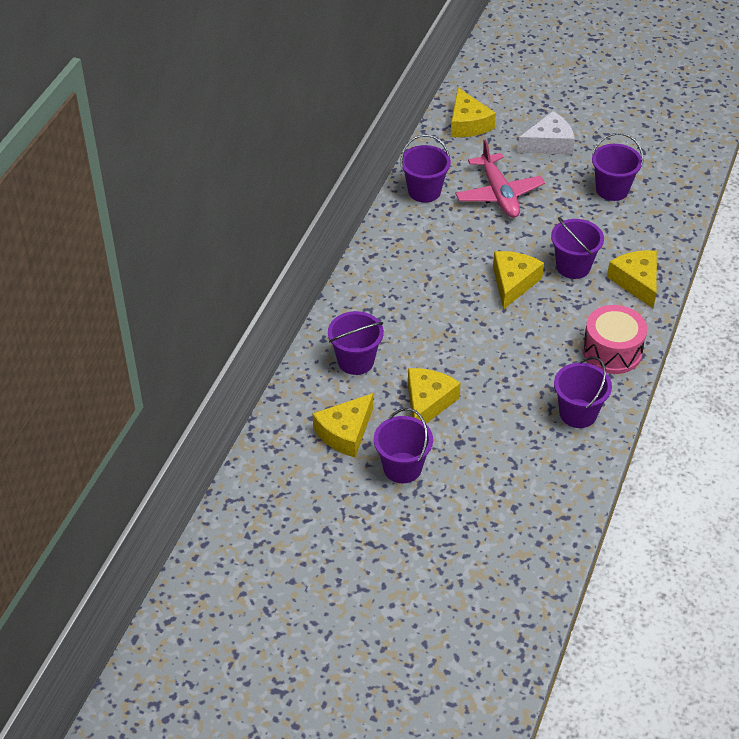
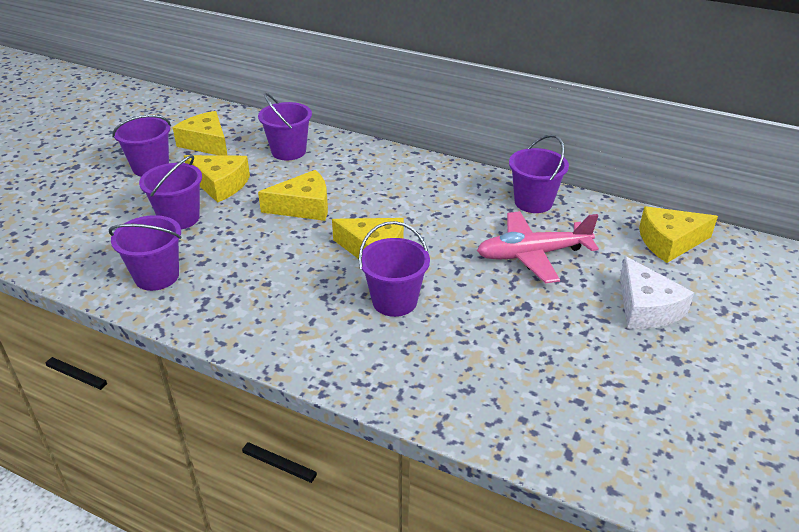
camera: 95 degrees right, 10 degrees down
pink drum [583,305,647,374] -> none
purple bucket [592,133,644,201] -> purple bucket moved to [139,155,202,229]
yellow cheese [607,250,657,308] -> yellow cheese moved to [258,170,328,221]

